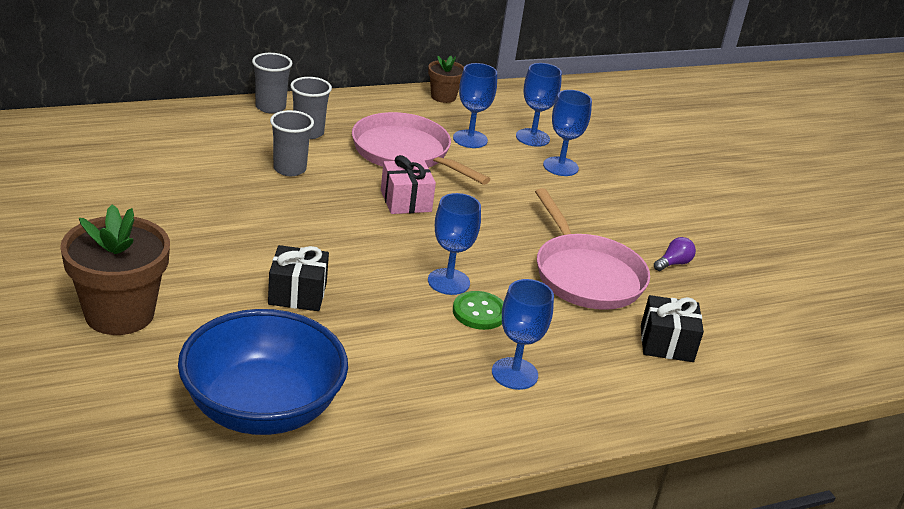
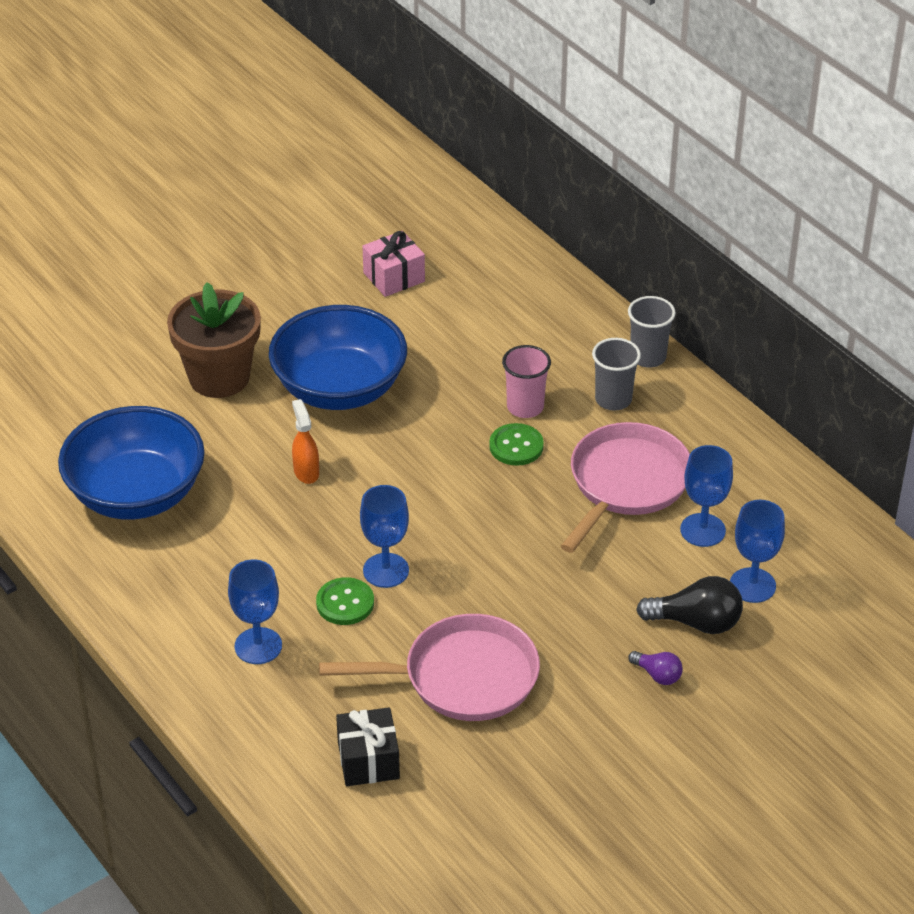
camera: 80 degrees right, 10 degrees up
black gift [268,245,329,311] -> orange spray bottle [292,399,319,484]
grey cup [270,110,314,176] -> pink cup [502,345,551,418]
pink gift [381,155,436,214] -> pink gift moved to [362,231,425,297]
brown flower pot [428,56,464,103] -> none
pink pan [535,188,650,310] -> pink pan turned 150 degrees counterclockwise [319,614,540,721]
blue goblet [543,90,592,176] -> black light bulb [636,576,743,634]
purple light bulb [654,237,696,271] -> purple light bulb moved to [628,651,683,685]
none -> blue bowl [269,305,407,410]
none -> green button [489,423,544,466]

